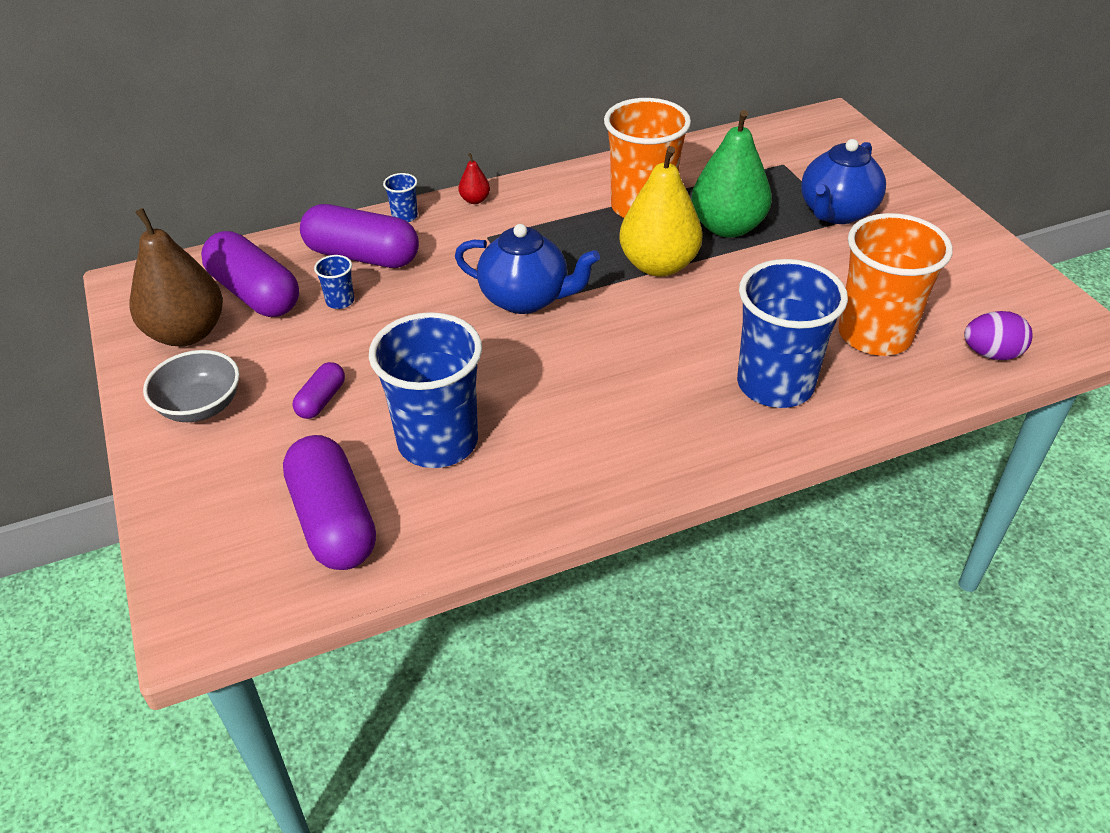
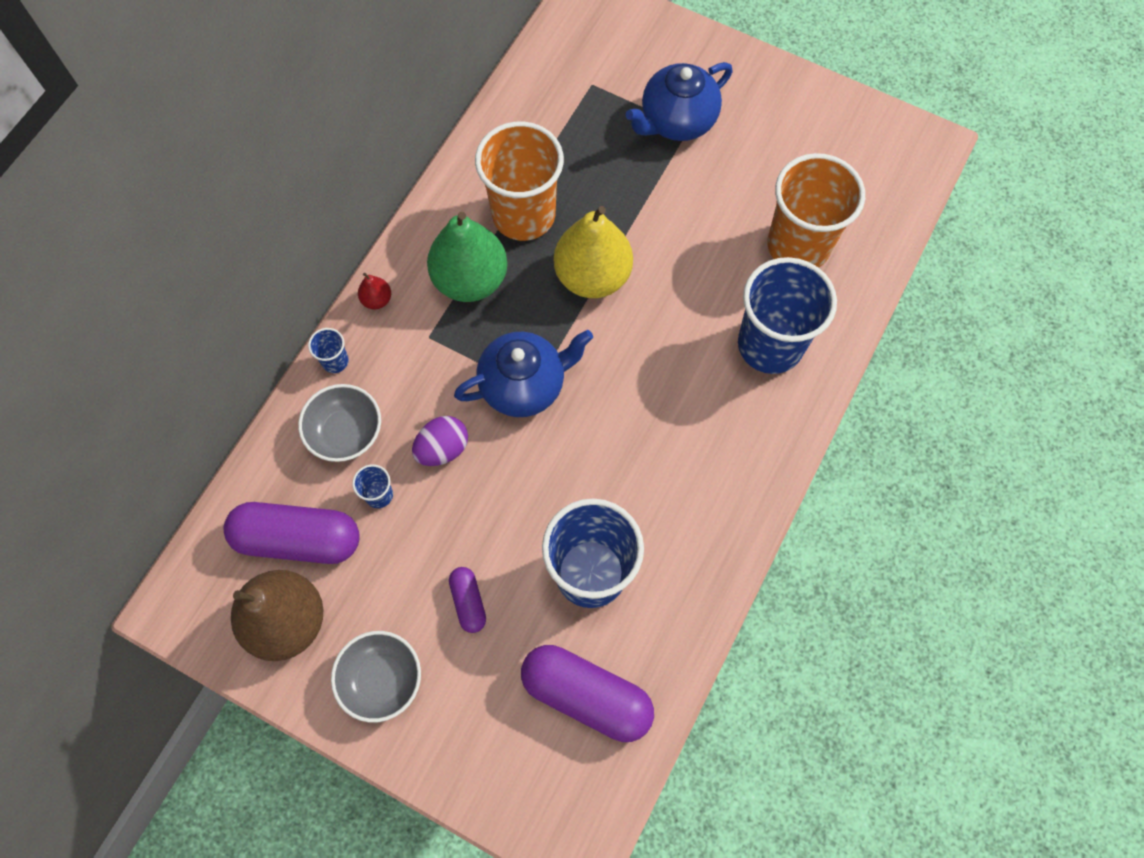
camera: 40 degrees left, 25 degrees up
purple capsule [300,204,419,268] -> grey bowl [298,384,381,462]
green pear [691,110,772,237] -> green pear moved to [427,212,507,302]
blue teapot [801,139,886,224] -> blue teapot turned 60 degrees clockwise [626,62,732,141]
purple egg [964,311,1033,360] -> purple egg moved to [412,416,468,466]

